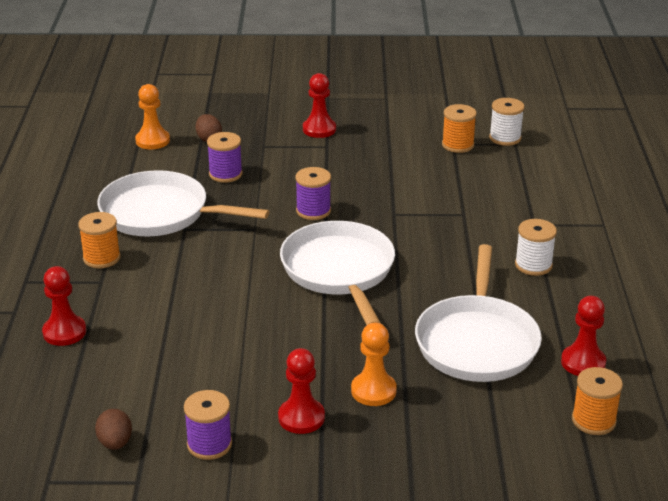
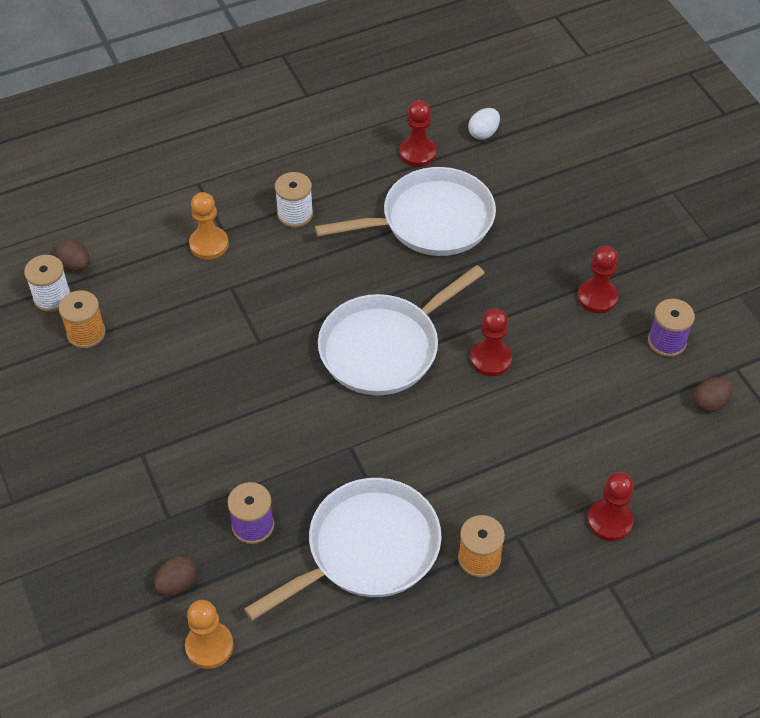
camera: 115 degrees left, 20 degrees up
white pan [97,170,270,237] -> white pan turned 120 degrees counterclockwise [244,478,442,621]
purple spool [295,167,331,220] -> none
red pawn [303,73,336,138] -> red pawn moved to [470,308,512,376]
orange pawn [351,323,397,406] -> orange pawn moved to [189,192,229,260]
orange spool [572,367,623,435] -> white egg [468,108,500,140]
none -> brown egg [55,239,89,271]

